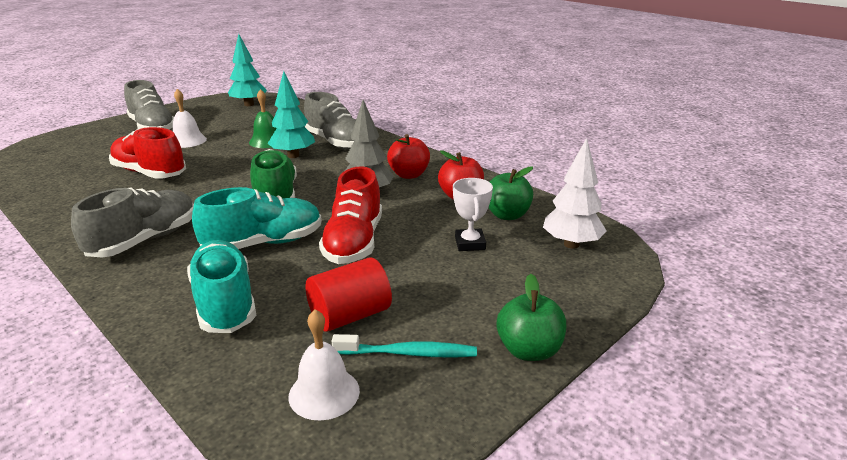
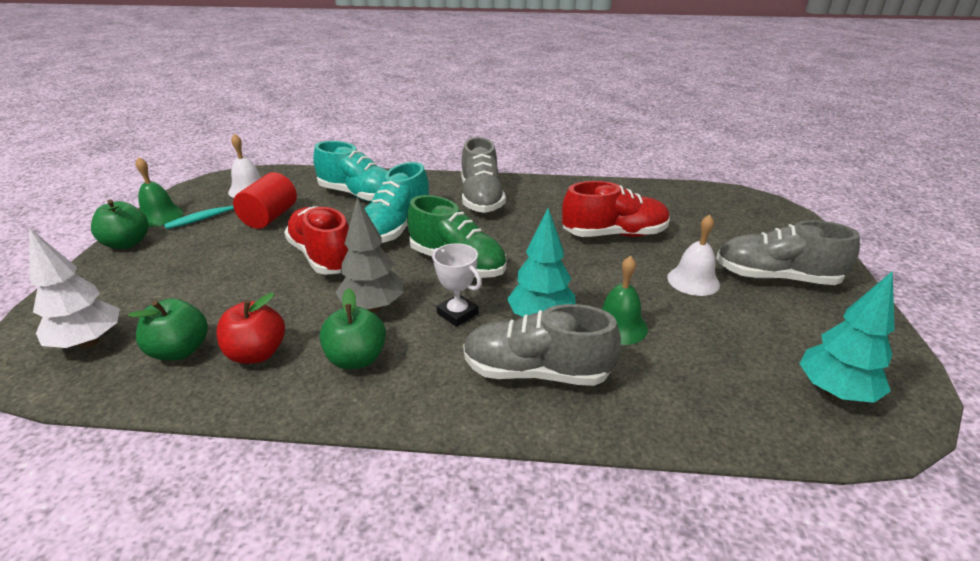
camera: 140 degrees right, 5 degrees up
red apple [387,134,430,179] -> green apple [319,288,386,369]
white trophy [453,178,493,251] -> white trophy moved to [432,243,482,327]
none -> green bell [136,157,184,227]

